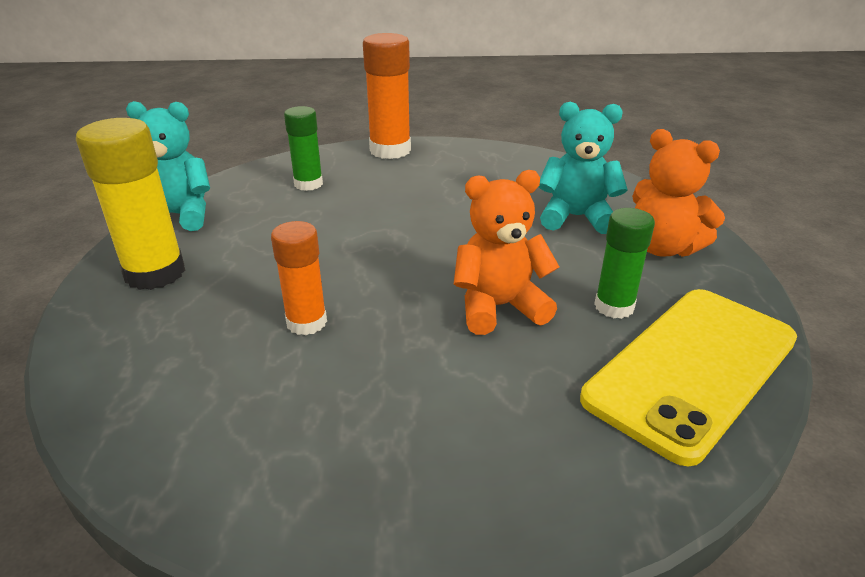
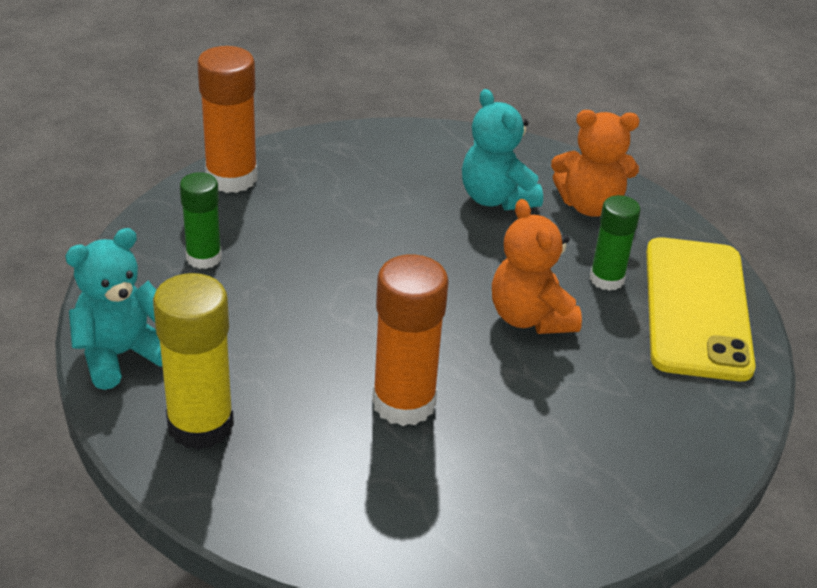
camera: 40 degrees left, 5 degrees up
orange glue stick [271,221,327,335] -> orange glue stick [372,254,449,426], size x1.59
orange teddy bear [454,170,560,335] -> orange teddy bear turned 60 degrees counterclockwise [492,199,582,334]
turquoise teddy bear [538,102,628,234] -> turquoise teddy bear turned 90 degrees counterclockwise [462,89,543,210]

